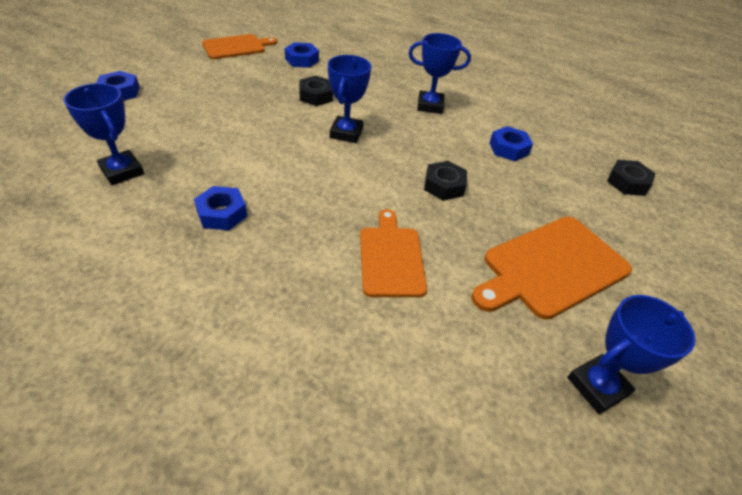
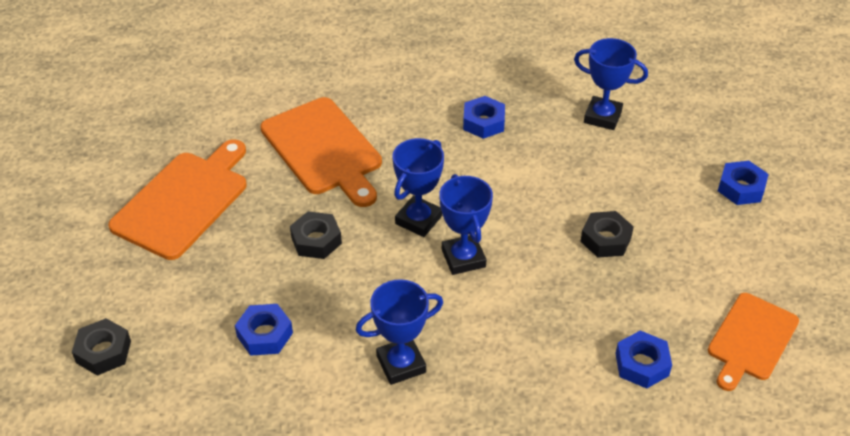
camera: 155 degrees right, 0 degrees up
black nut [299,76,333,106] -> black nut moved to [580,211,634,258]
orange cutting board [360,209,427,297] -> orange cutting board [260,97,382,207], size x1.50
blue trophy [567,295,695,414] -> blue trophy moved to [393,138,444,237]

